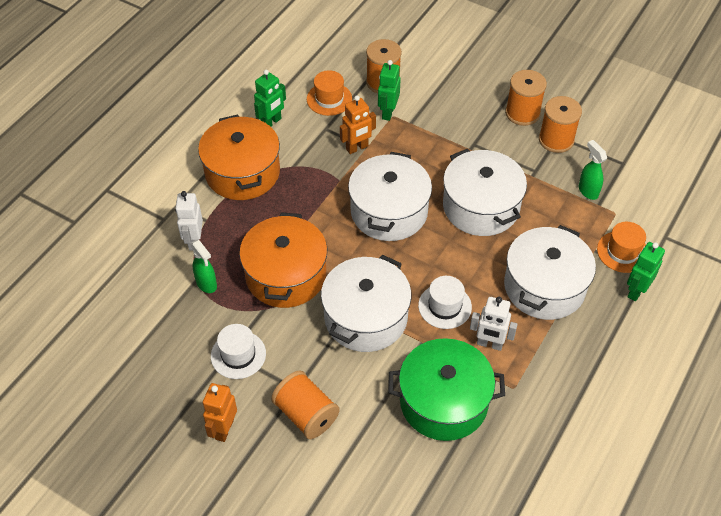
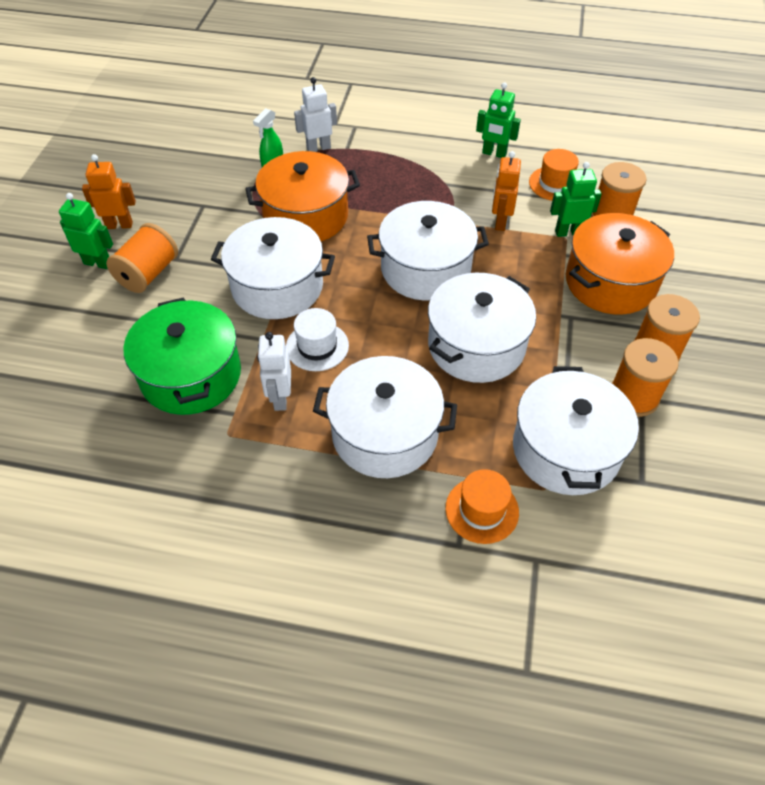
camera: 70 degrees right, 0 degrees up
orange pot [198,115,280,200] -> orange pot moved to [566,213,674,315]
white hat [211,324,266,379] -> none
orange robot [340,96,376,154] -> orange robot turned 60 degrees clockwise [492,151,521,231]
green spray bottle [579,140,607,200] -> white pot [513,366,639,495]
green robot [627,242,665,301] -> green robot moved to [59,193,113,269]

